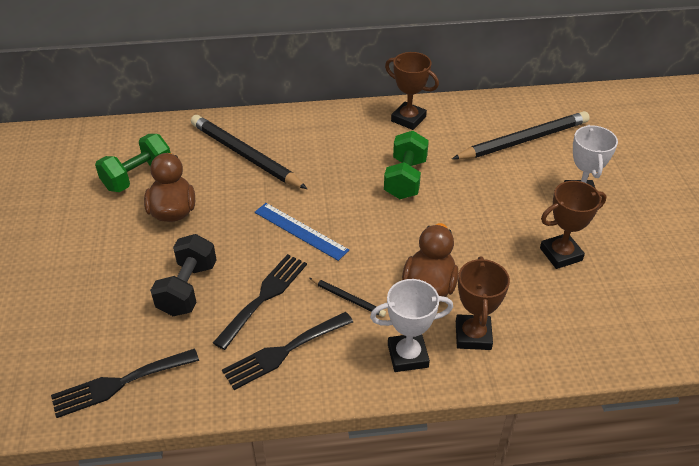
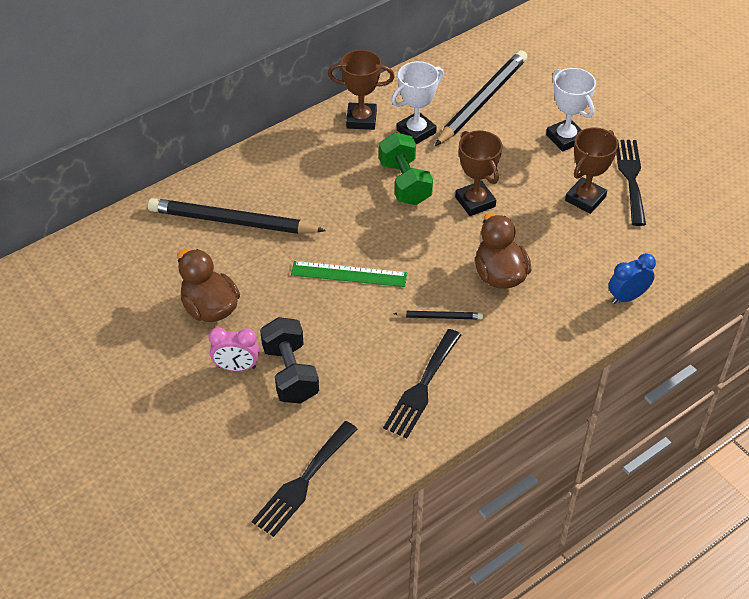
camera: 30 degrees left, 5 degrees up
green dumbbell [95,134,170,192] -> none
black fork [213,254,307,350] -> black fork moved to [616,140,646,226]
blue ruler [255,203,349,261] -> green ruler [291,261,407,287]
white trophy [370,279,453,372] -> white trophy moved to [392,61,444,144]
brown trophy [456,256,510,350] -> brown trophy moved to [455,130,502,216]
none -> pink clock [209,327,259,371]
none -> blue clock [609,253,656,304]

